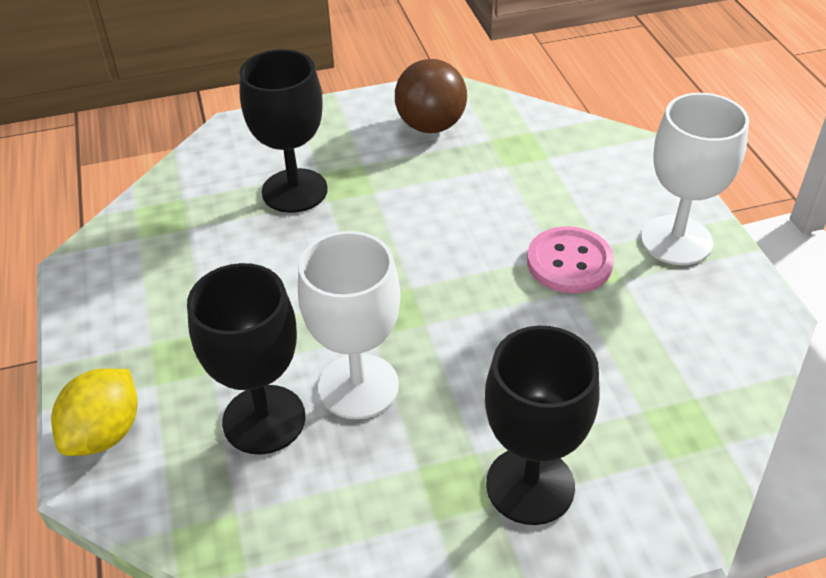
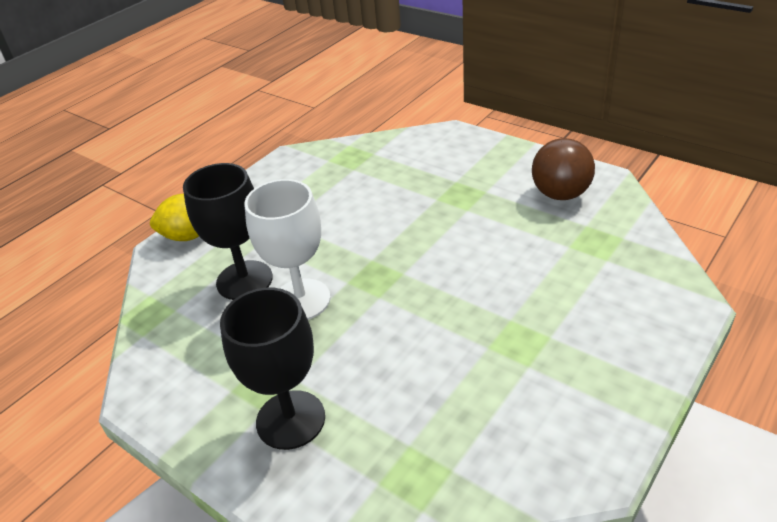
camera: 55 degrees right, 5 degrees down
black goblet [239,49,328,213] -> none
pink button [527,226,614,293] -> none
white goblet [641,93,749,265] -> none

